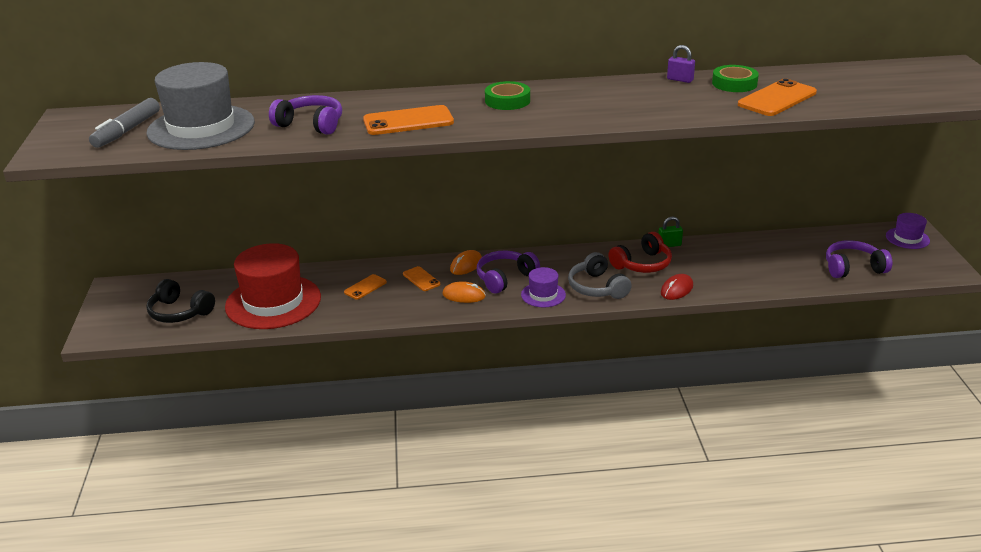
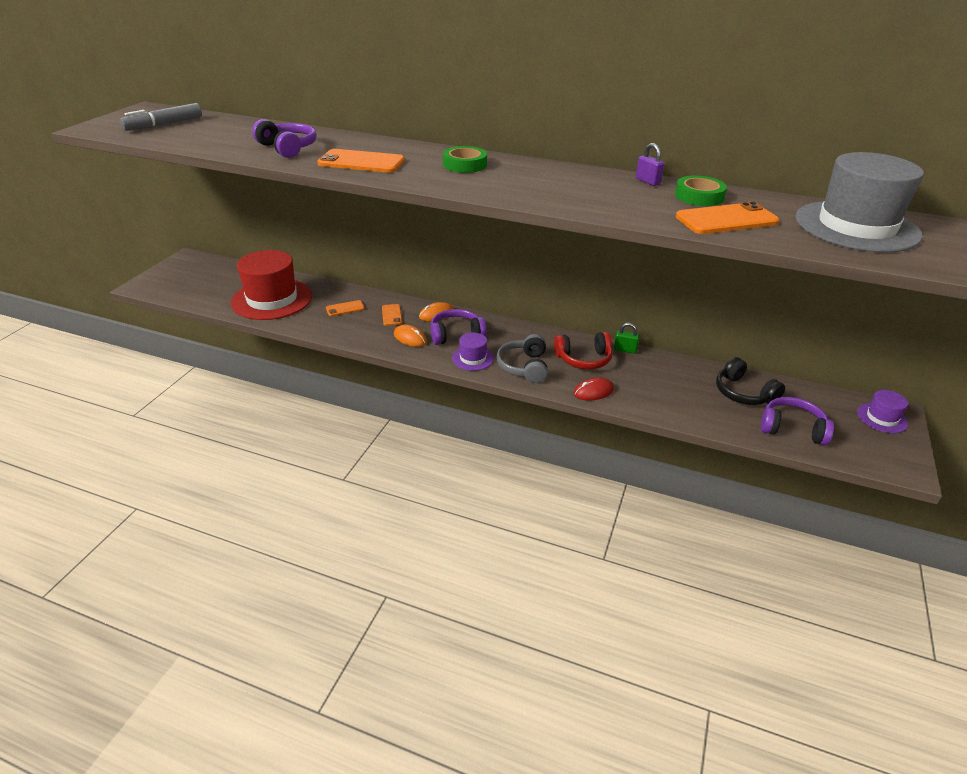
camera: 25 degrees right, 5 degrees up
black headphones [146,279,215,323] -> black headphones moved to [716,357,785,405]
grey hat [147,62,255,150] -> grey hat moved to [795,152,924,252]

